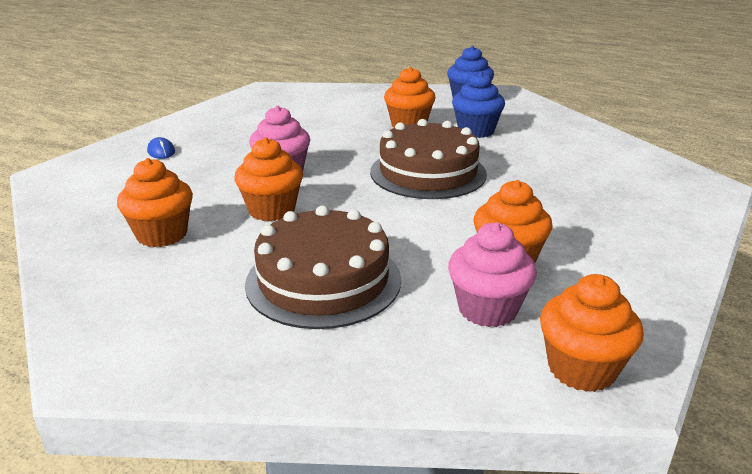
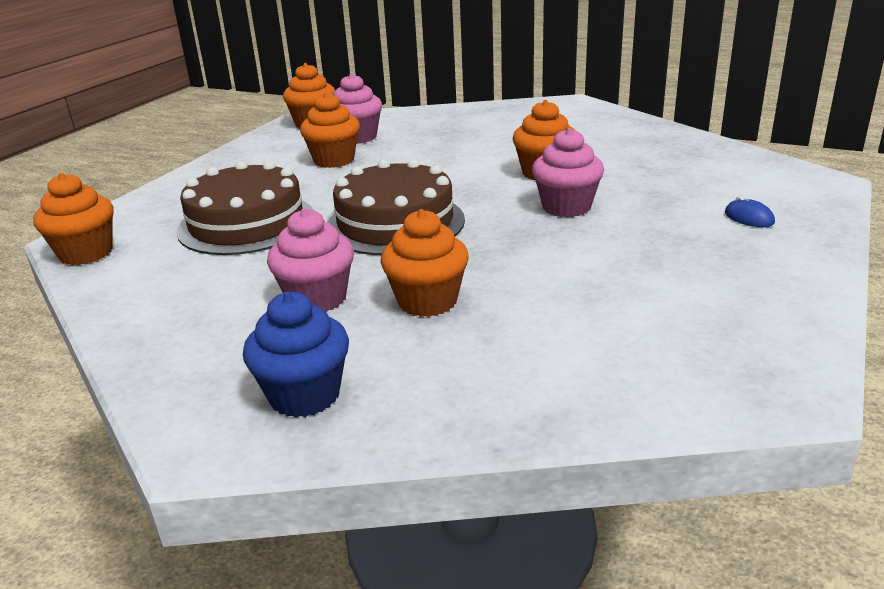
camera: 175 degrees right, 0 degrees up
orange cupcake [117,158,193,247] -> orange cupcake moved to [33,173,114,265]
brown cake [245,206,401,329] -> brown cake moved to [176,161,313,255]
blue cupcake [452,71,505,138] -> pink cupcake [267,208,354,312]

